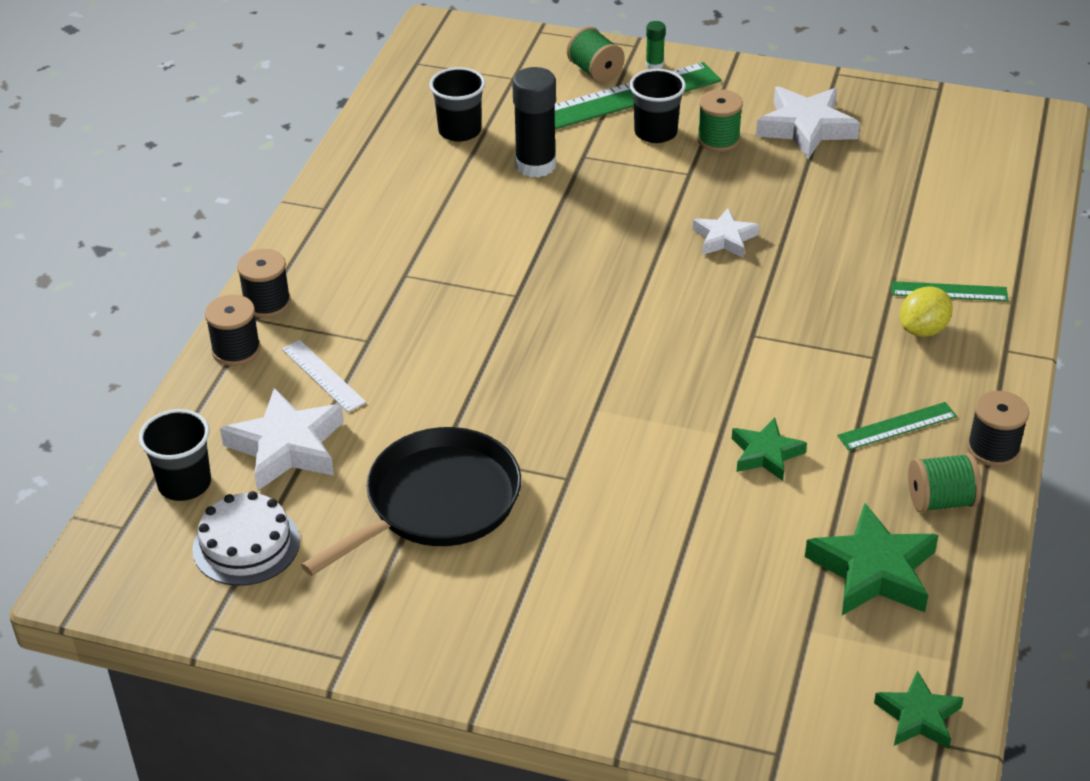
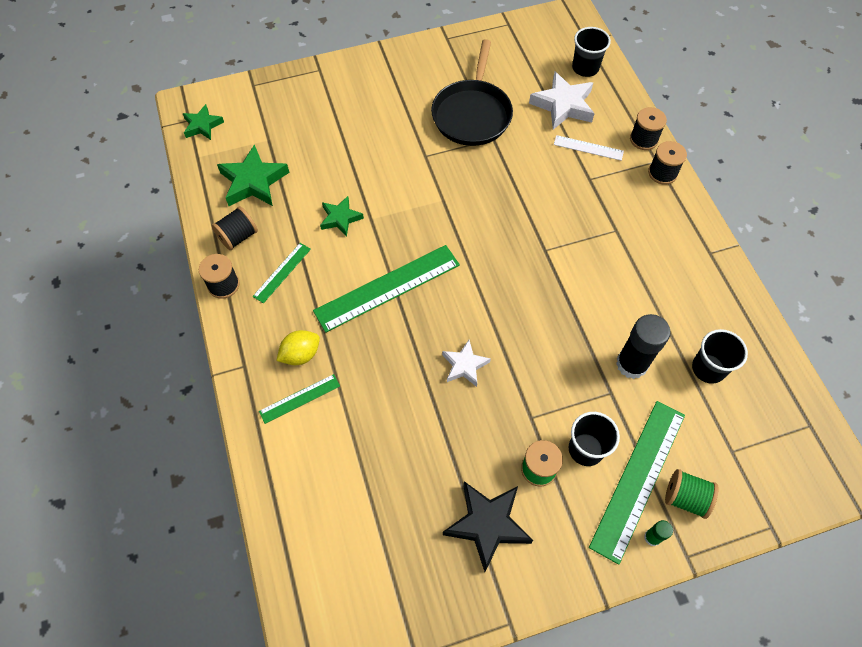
camera: 145 degrees right, 20 degrees up
white cake [192,491,300,586] -> none
white star [756,86,860,159] -> black star [443,481,533,572]
yellow lemon [900,286,953,337] -> yellow lemon turned 45 degrees clockwise [276,330,320,365]
green spool [908,453,982,512] -> black spool [211,206,258,250]
none -> green ruler [313,245,460,333]

